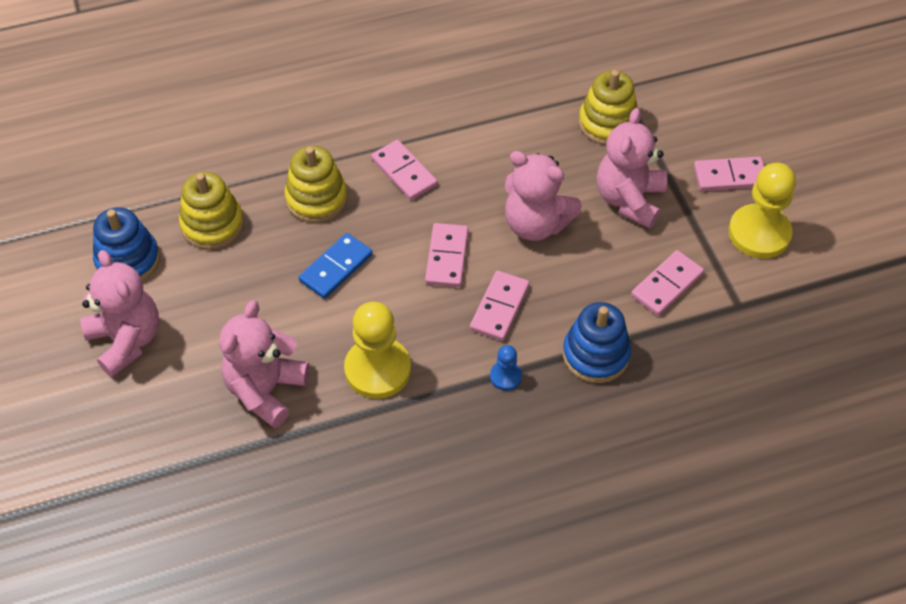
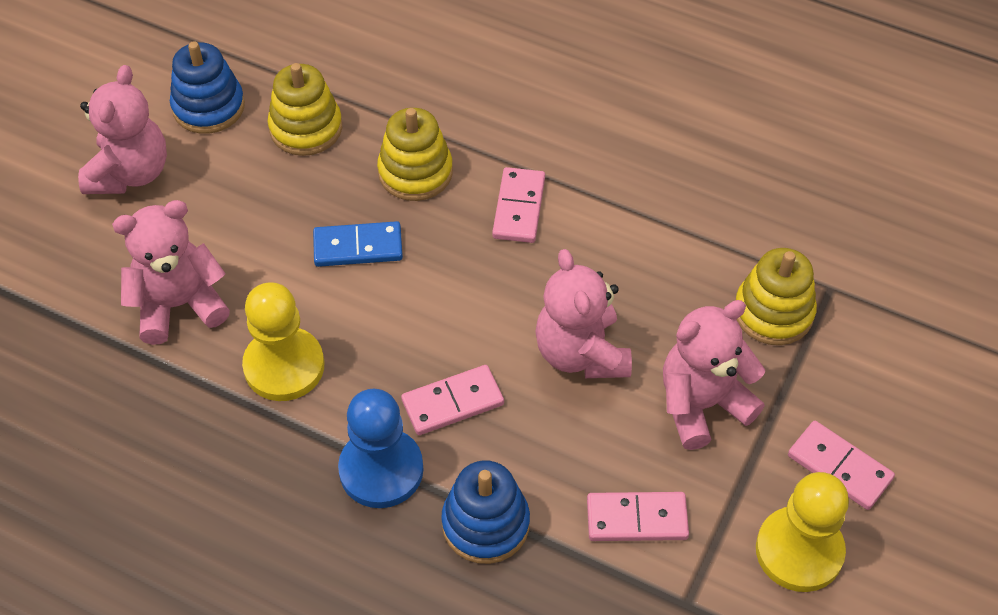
camera: 45 degrees right, 0 degrees up
pink domino [425,223,468,287] -> none
blue pawn [490,345,522,391] -> blue pawn [338,389,424,508], size x2.09

